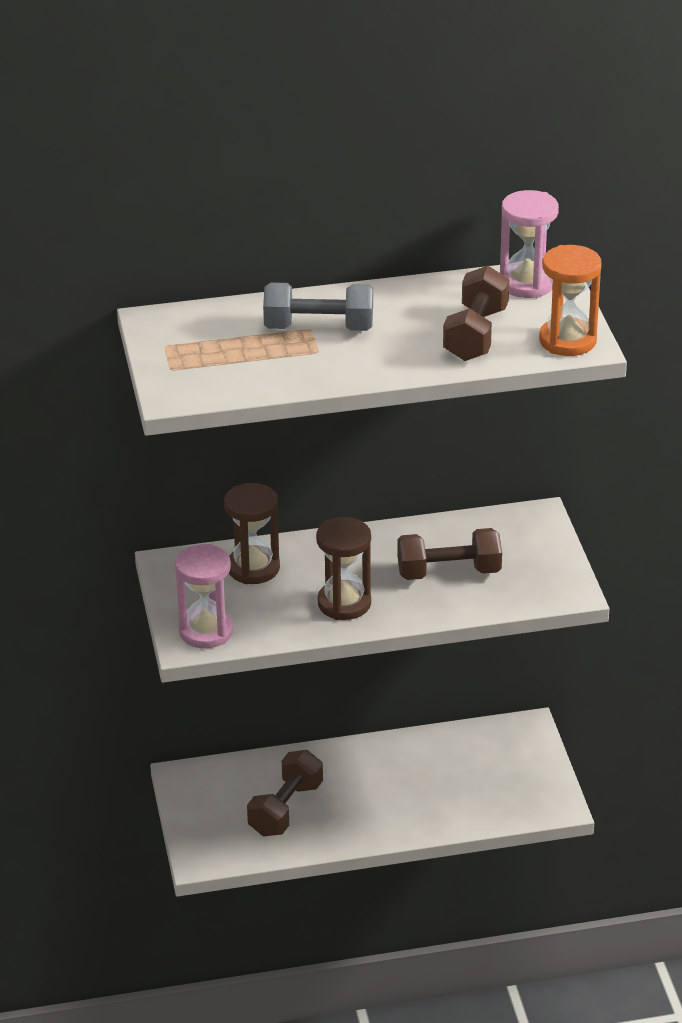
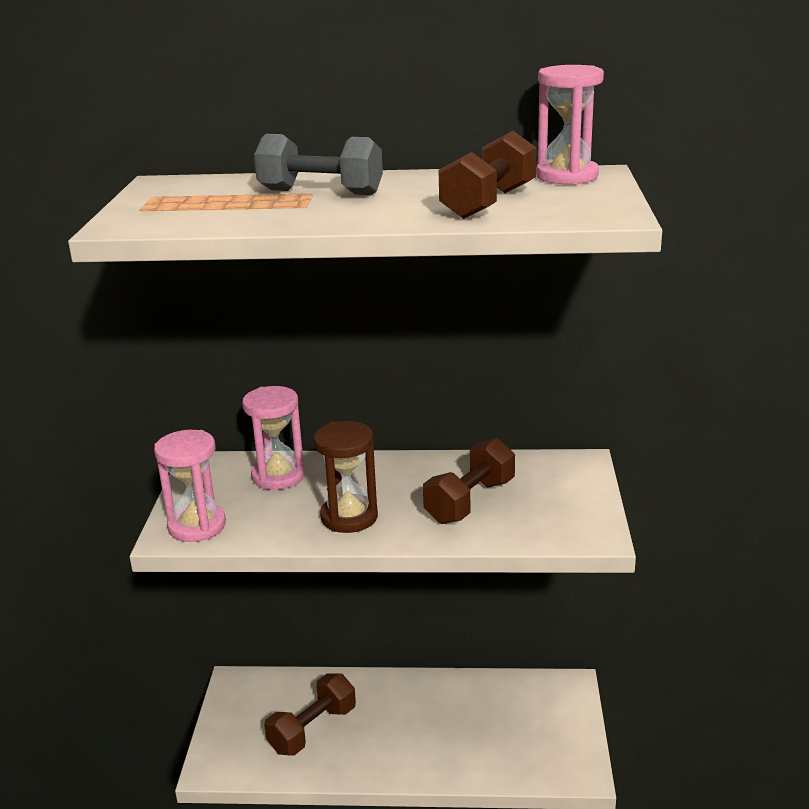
camera: 15 degrees right, 10 degrees down
brown hourglass [224,483,280,584] -> pink hourglass [242,386,305,490]
brown dumbbell [397,528,502,580] -> brown dumbbell turned 60 degrees counterclockwise [423,438,515,524]
orange hourglass [539,245,602,356] -> none

